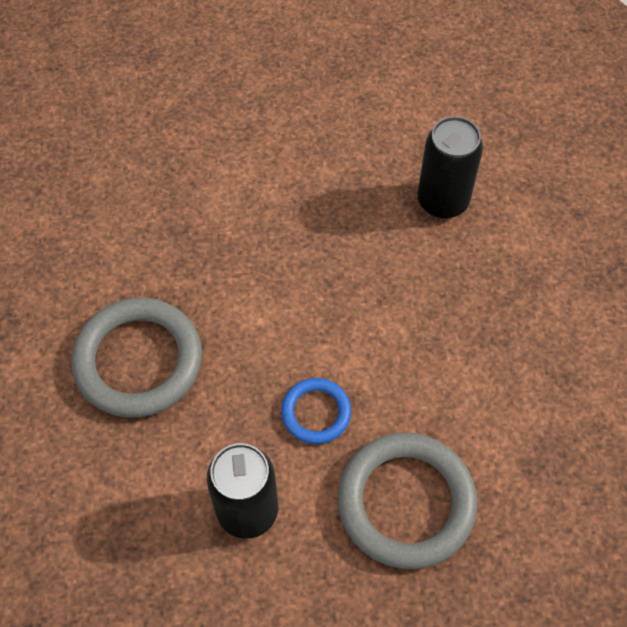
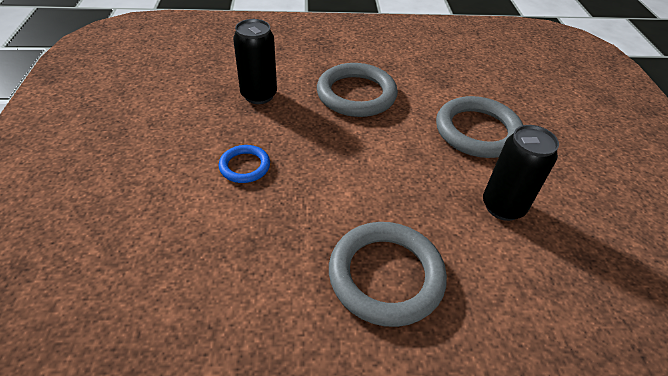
camera: 90 degrees left, 15 degrees down
blue ring [281,378,351,444] -> blue ring moved to [219,145,270,183]
none -> grey ring [317,63,398,117]

